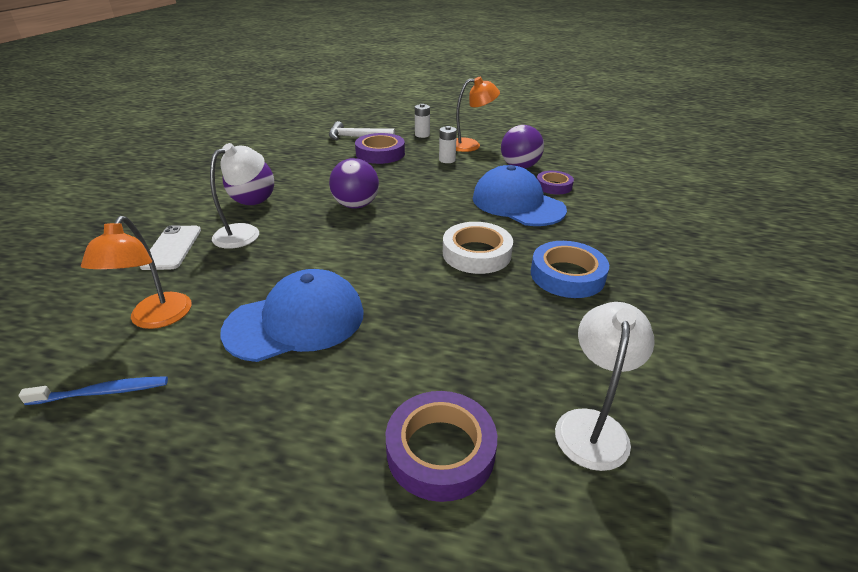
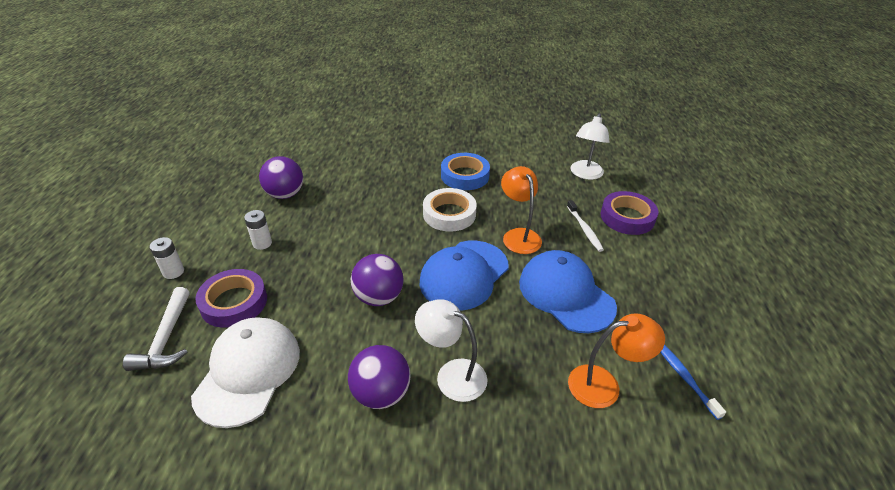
camera: 100 degrees left, 5 degrees up
white phone [140,225,201,270] -> none
orange lamp [456,77,500,152] -> orange lamp moved to [501,166,542,254]
blue cap [473,165,567,226] -> blue cap moved to [419,241,509,311]
purple tape [537,171,574,194] -> none
white lamp [555,302,655,471] -> white lamp turned 75 degrees counterclockwise [570,113,610,180]
none -> white cap [191,317,300,428]
none -> white toothbrush [567,200,604,252]

